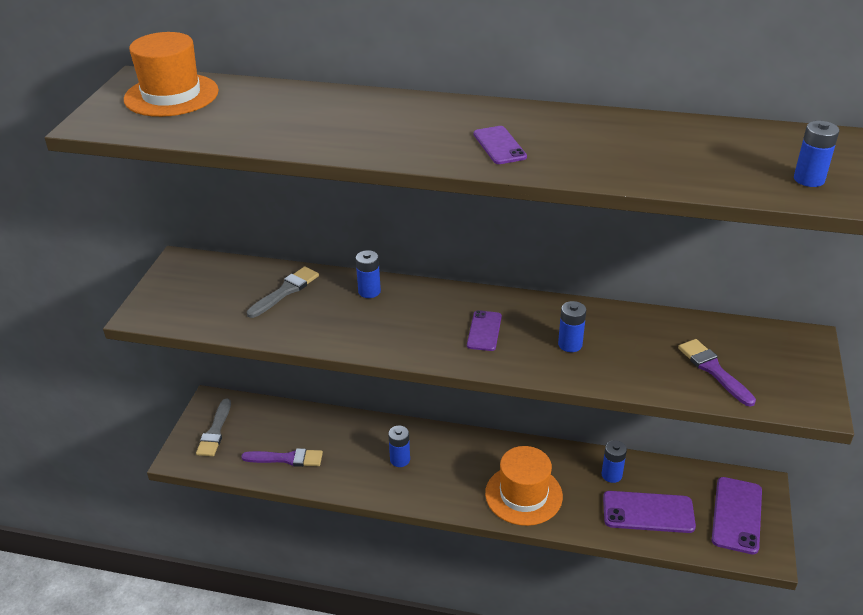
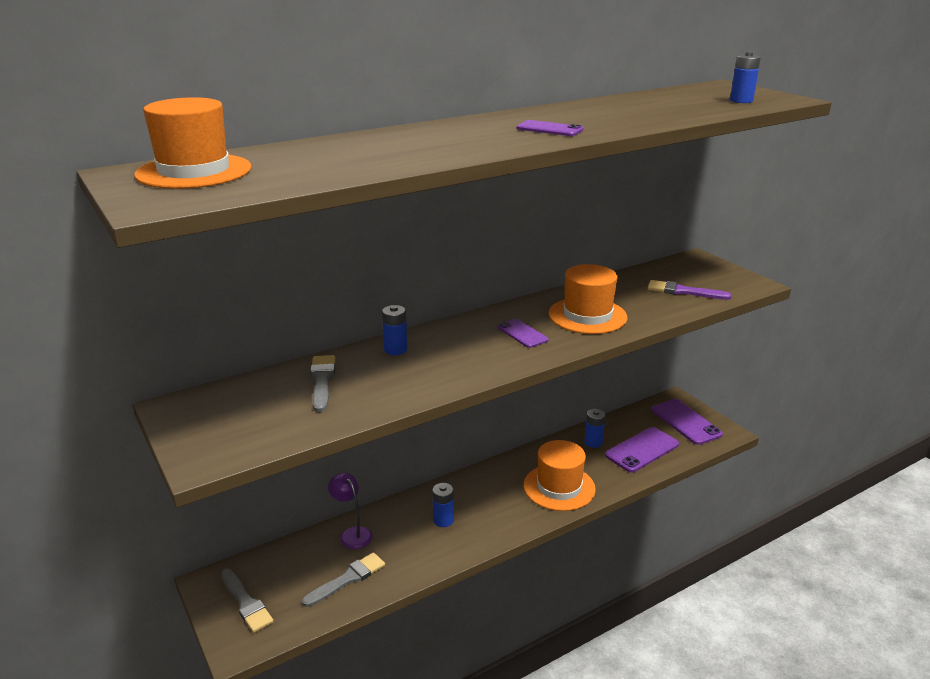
camera: 45 degrees left, 10 degrees down
purple brush [241,448,323,467] -> grey brush [302,552,385,607]
blue battery [558,301,586,352] -> orange hat [549,264,627,334]
none -> purple lamp [328,473,373,549]

